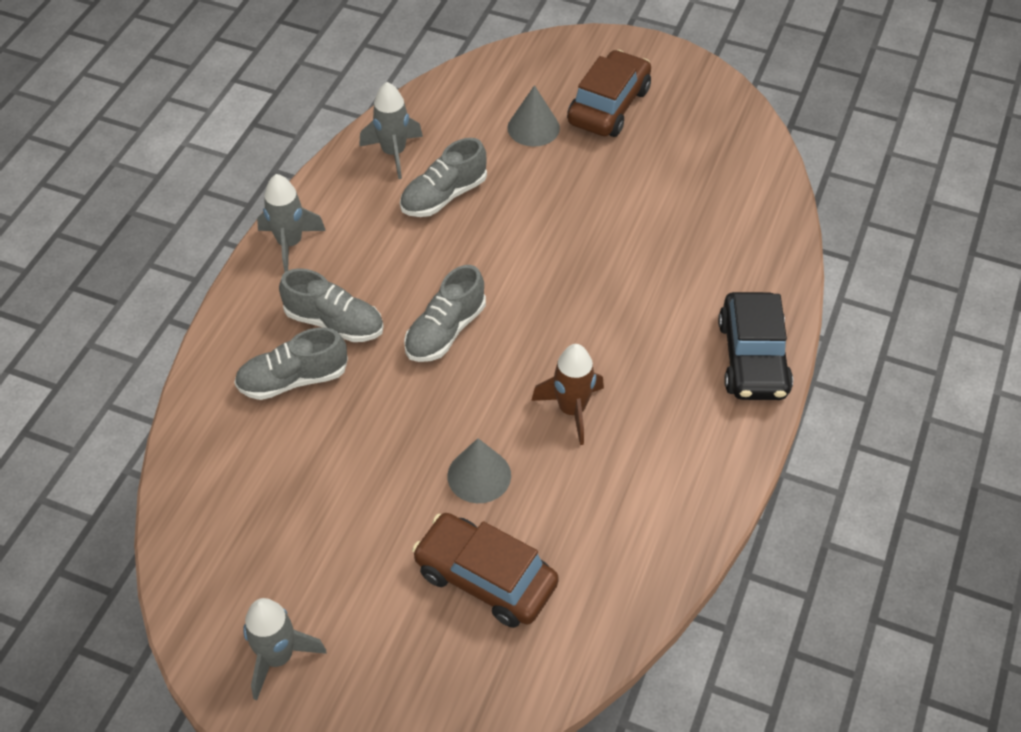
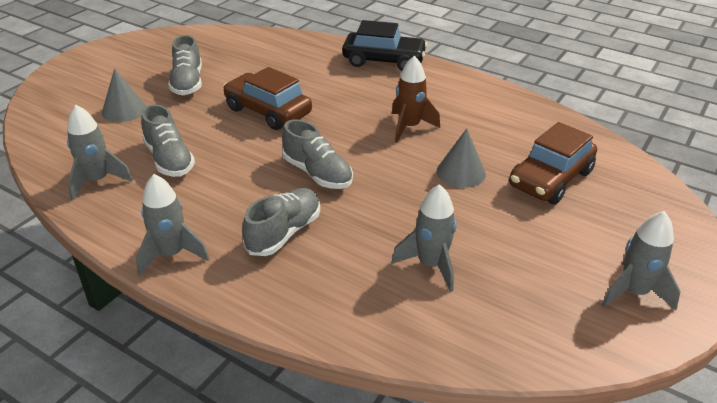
camera: 80 degrees left, 15 degrees down
grey shoe [234,327,348,400] -> grey shoe moved to [168,35,202,95]
brown car [567,50,651,137] -> brown car moved to [223,67,312,130]
none -> grey rocket [391,184,457,292]

